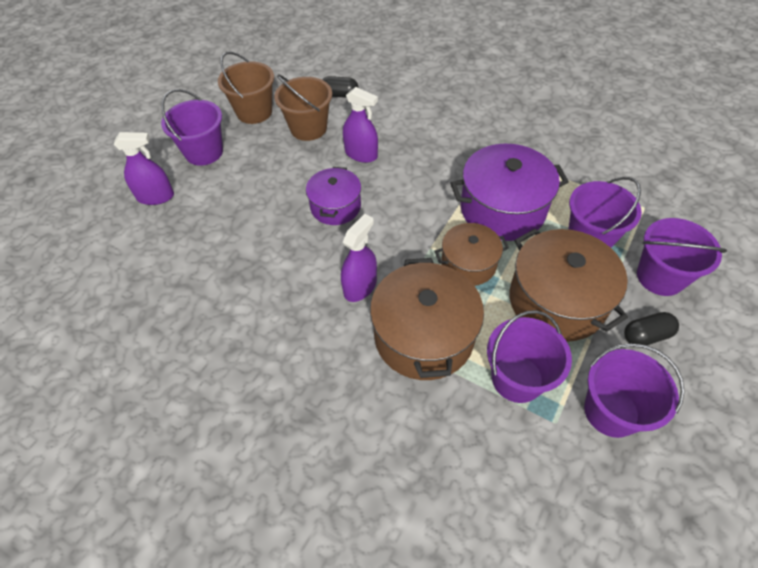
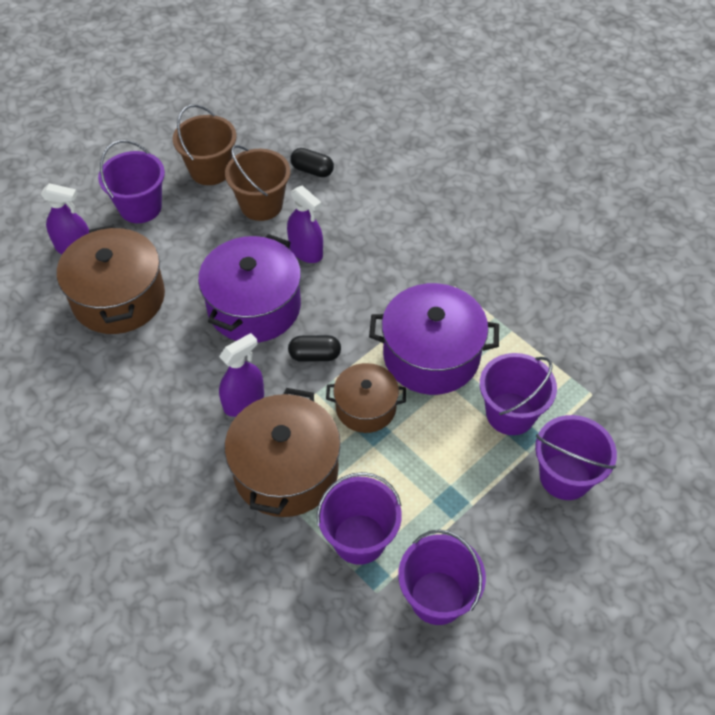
camera: 15 degrees right, 0 degrees up
purple pot [306,167,361,225] -> purple pot [198,234,301,343], size x1.66
brown pot [509,229,628,342] -> brown pot moved to [57,225,165,334]
black capsule [624,312,679,345] -> black capsule moved to [288,335,341,362]

